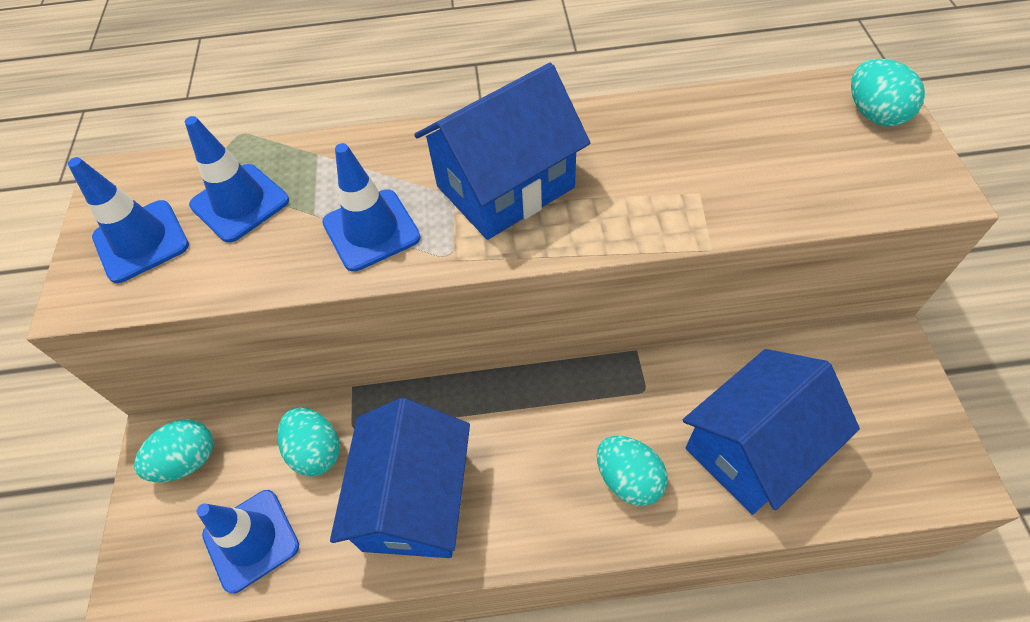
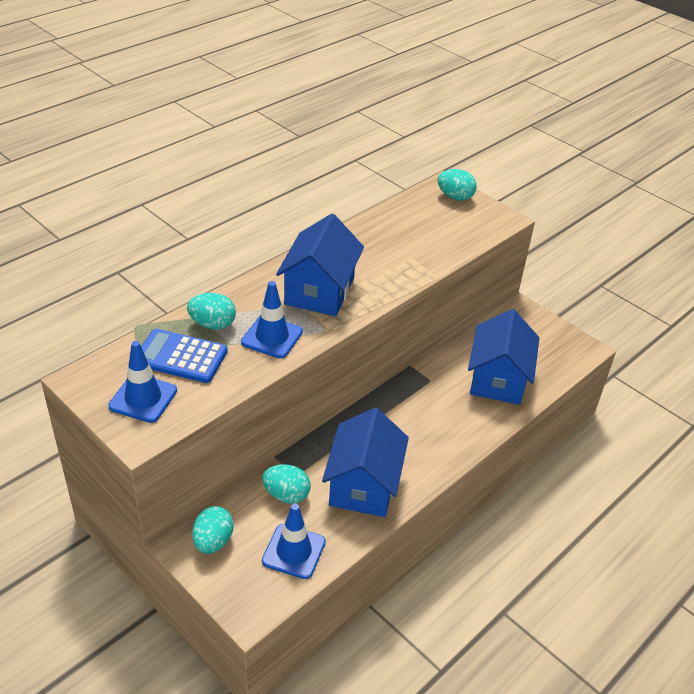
camera: 45 degrees left, 15 degrees down
blue traffic cone [185,116,289,243] -> blue calculator [141,329,228,383]
blue house [330,398,470,558] -> blue house turned 45 degrees clockwise [322,408,409,517]
turquoise egg [597,436,668,506] -> turquoise egg moved to [187,293,236,330]

